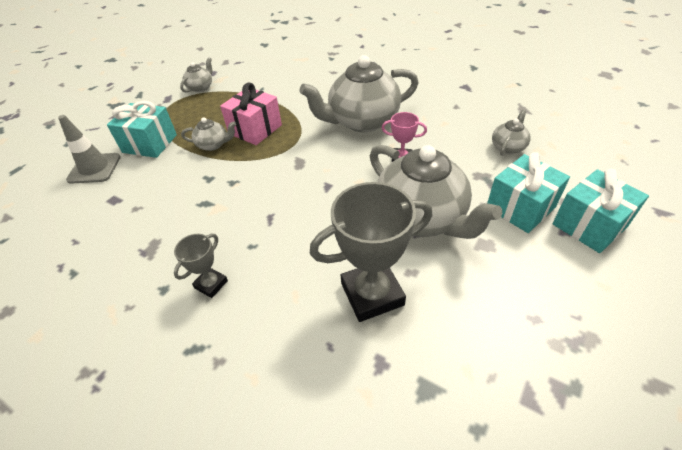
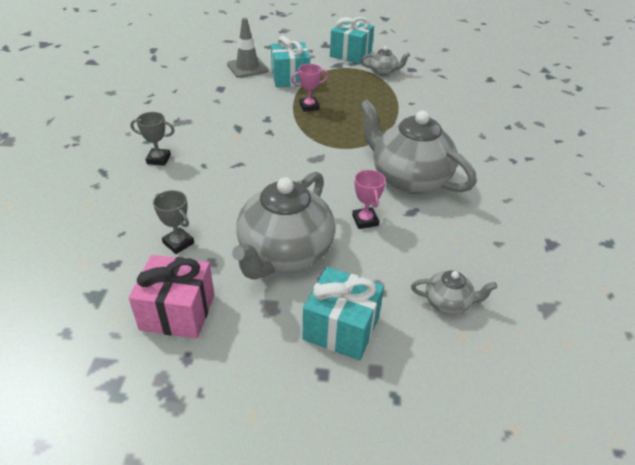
camera: 60 degrees right, 5 degrees down
grey teapot [181,117,236,151] -> pink trophy [291,64,328,112]
pink gift [220,82,282,145] -> pink gift moved to [129,255,215,339]
grey trophy [310,182,432,322] -> grey trophy [153,190,194,254], size x0.51
turquoise gift [552,168,649,253] -> turquoise gift moved to [330,17,374,64]

